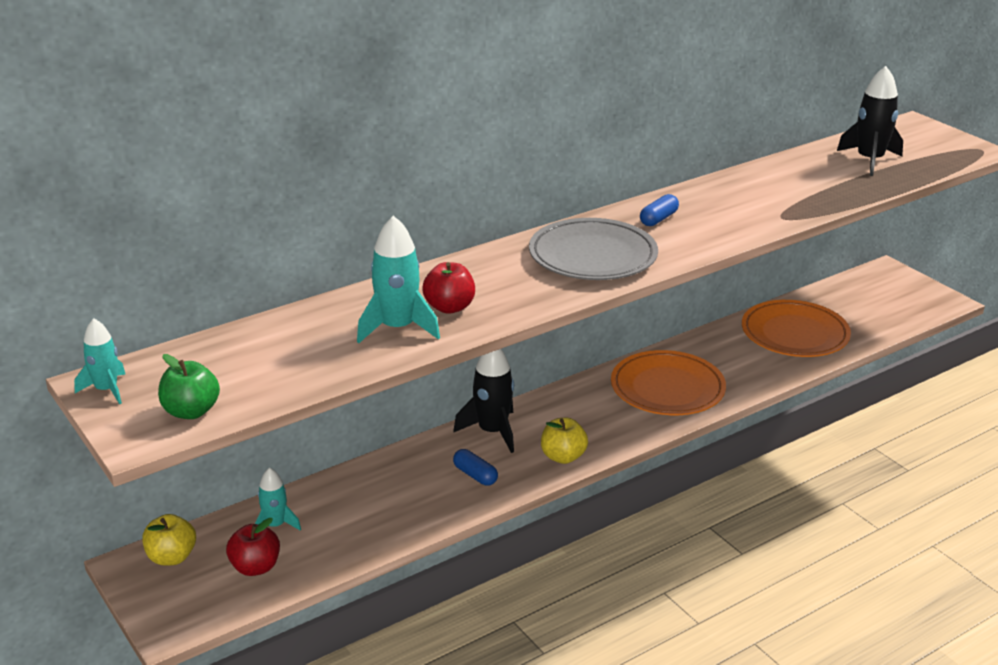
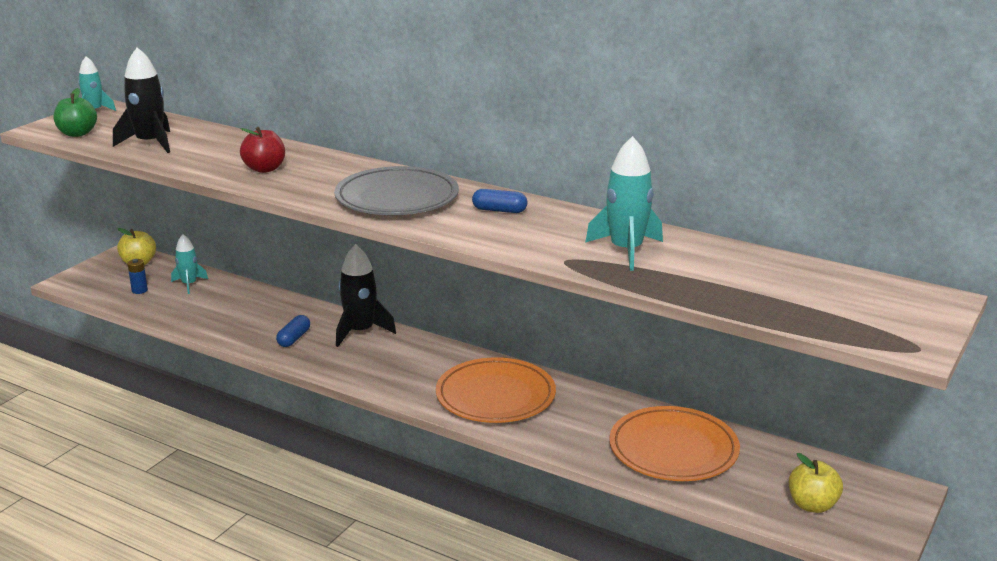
camera: 65 degrees right, 5 degrees down
red apple [226,518,280,576] -> blue battery [127,259,148,294]
turquoise rocket [357,216,440,343] -> turquoise rocket moved to [585,136,663,271]
yellow apple [541,418,588,464] -> yellow apple moved to [789,453,843,513]
black rocket [837,66,903,176] -> black rocket moved to [113,47,170,153]

